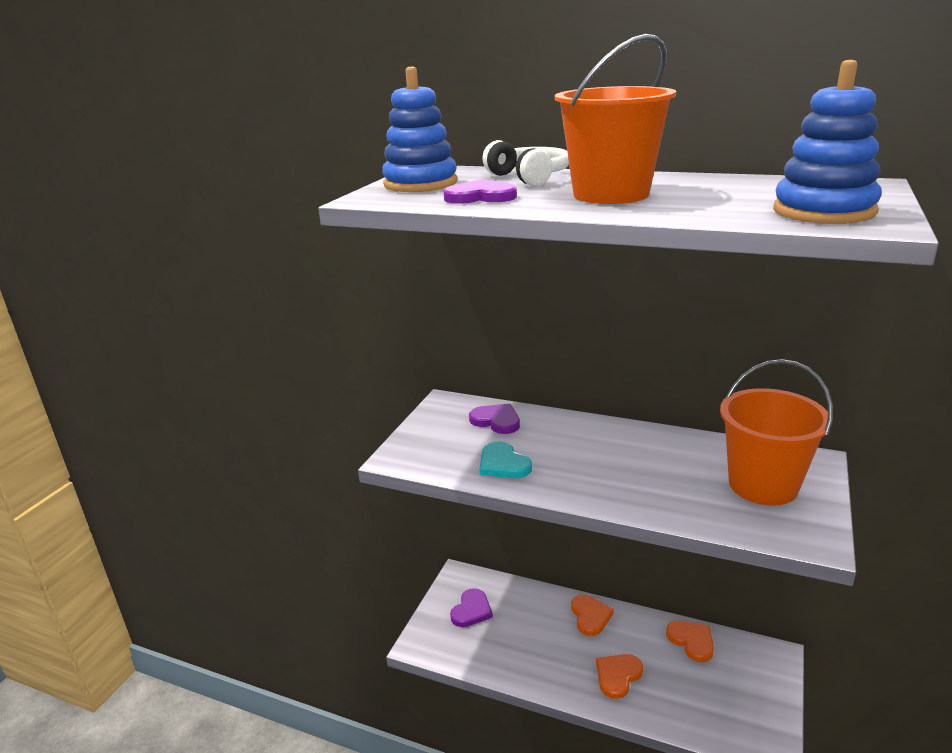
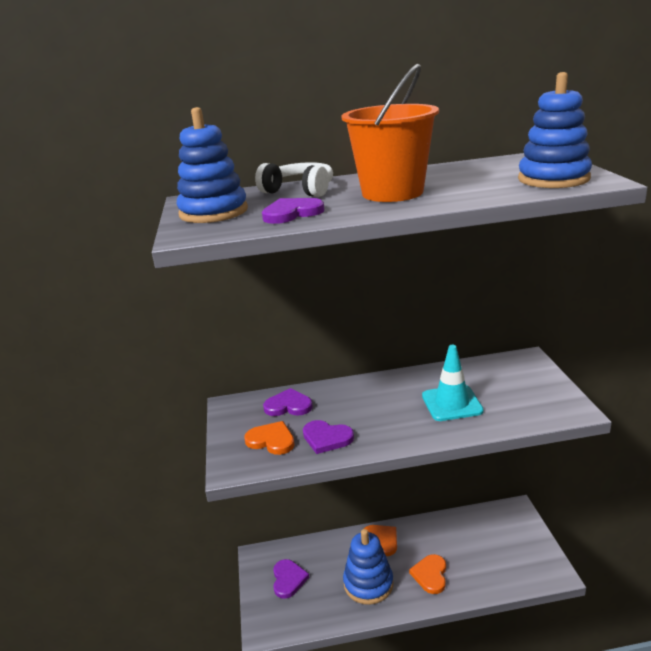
camera: 30 degrees left, 0 degrees up
turquoise heart [479,441,532,478] -> purple heart [303,420,354,454]
orange heart [666,621,714,662] -> orange heart moved to [244,421,295,455]
orange bucket [720,359,833,506] -> none
none -> blue stacking toy [343,529,393,605]
none -> turquoise traffic cone [422,345,484,421]

